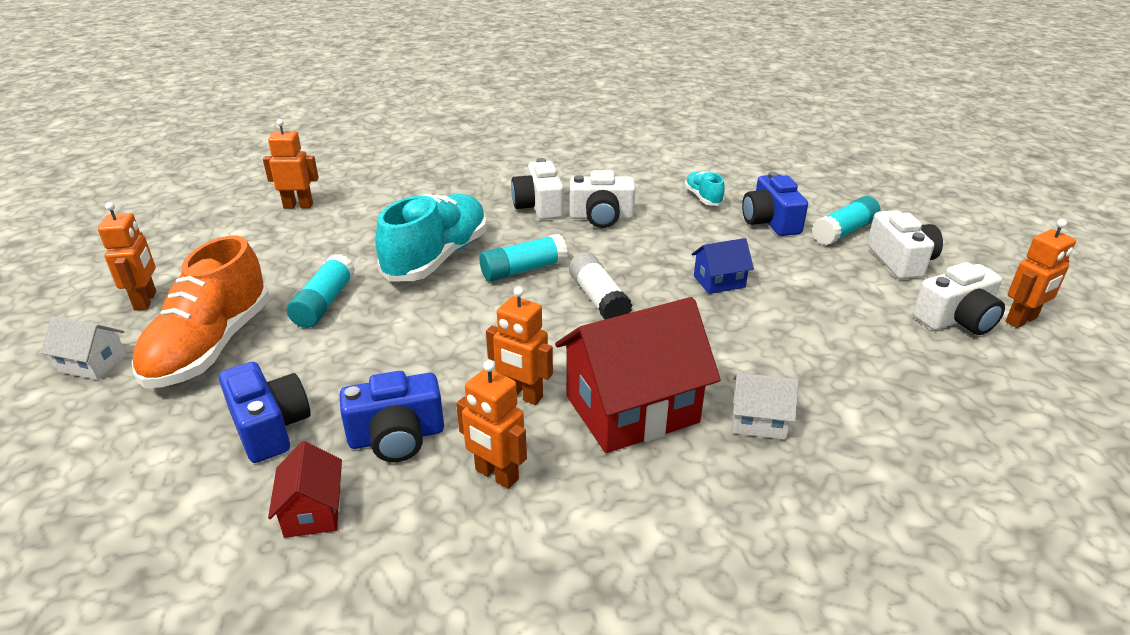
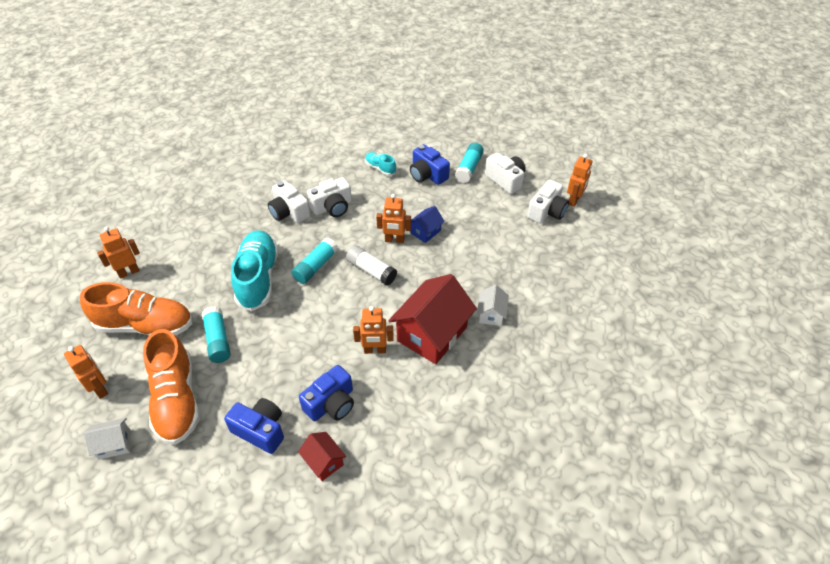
camera: 30 degrees left, 15 degrees up
orange robot [456,360,527,489] -> orange robot moved to [376,194,411,243]
white house [733,373,799,440] -> white house turned 60 degrees counterclockwise [477,285,509,326]
none -> orange shoe [80,282,192,336]

